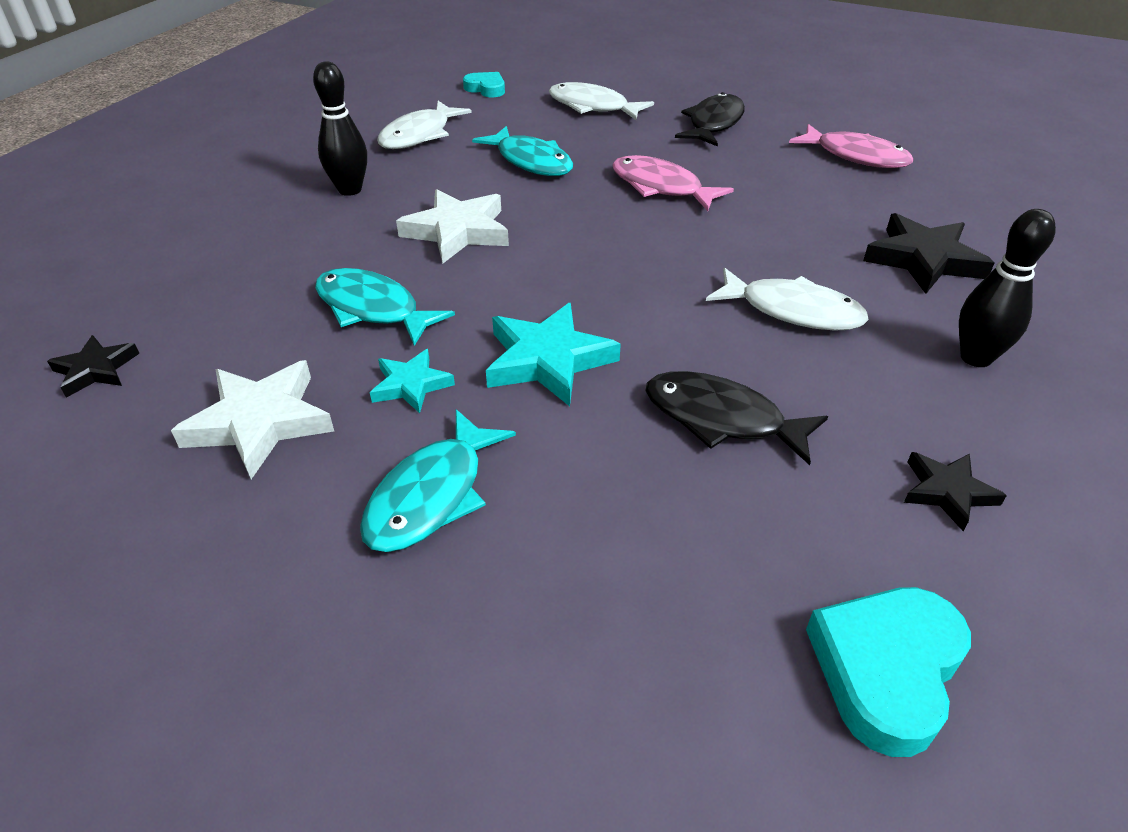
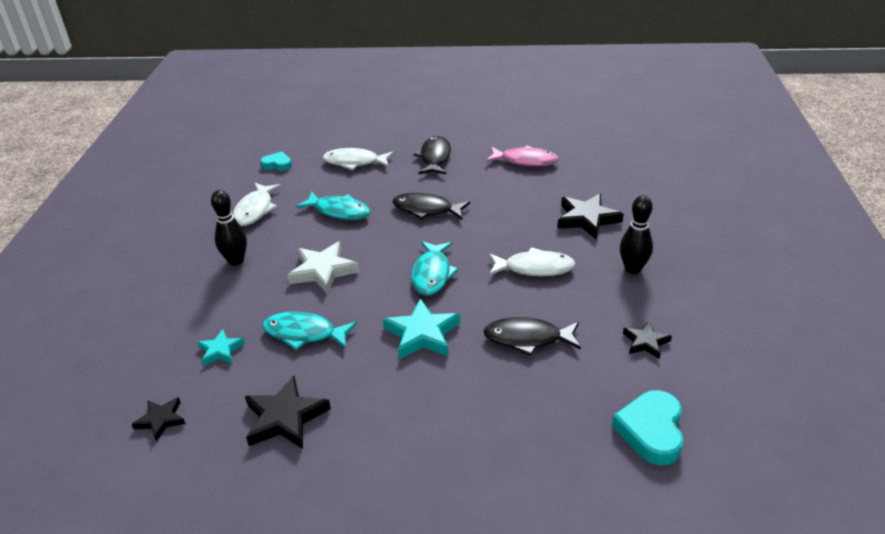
camera: 20 degrees left, 5 degrees down
white star [171,360,334,479] -> black star [245,376,331,449]
turquoise fish [360,409,516,552] -> turquoise fish moved to [411,241,459,296]
turquoise star [370,349,455,413] -> turquoise star moved to [197,329,245,366]
pink fish [612,155,734,211] -> black fish [392,193,470,220]

